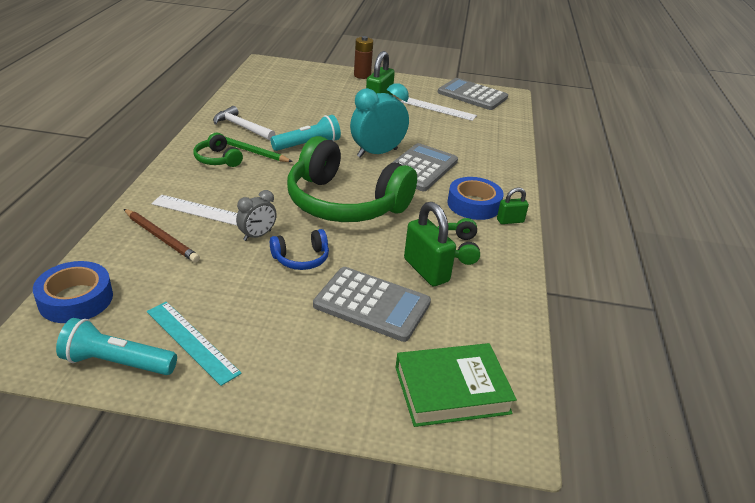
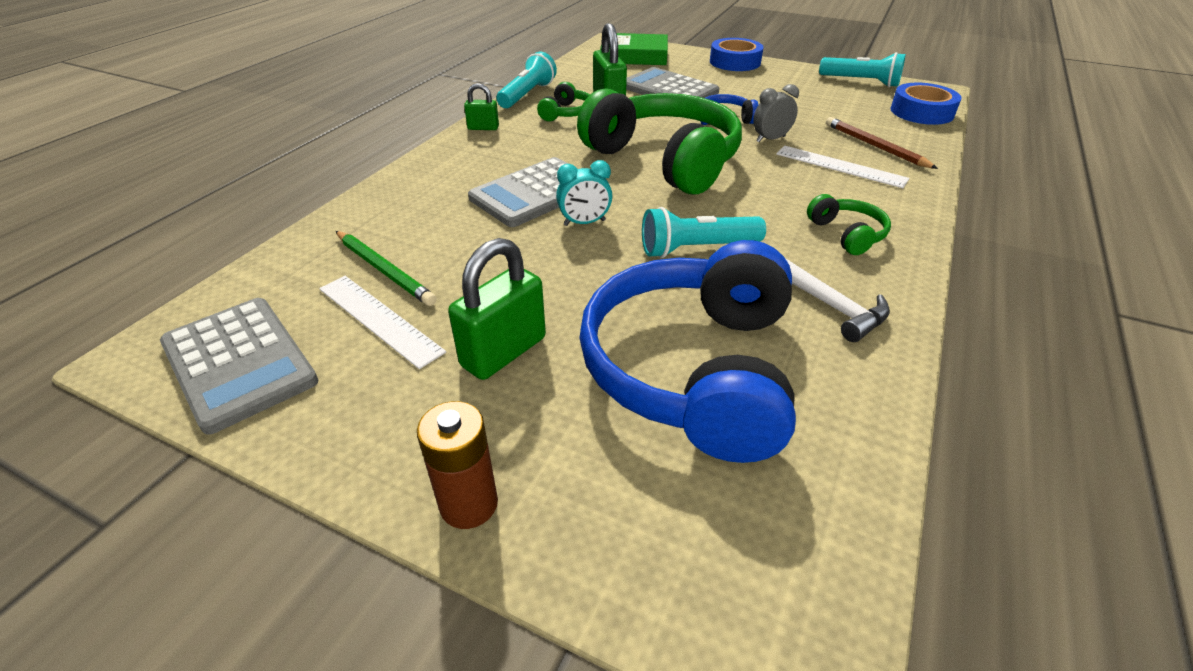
camera: 160 degrees left, 5 degrees up
turquoise ruler [147,302,242,386] -> none
green pencil [210,133,293,162] -> green pencil moved to [336,231,437,306]
turquoise clock [350,83,409,158] -> turquoise clock [556,160,612,226], size x0.56
blue tape [447,177,504,220] -> blue tape moved to [710,38,764,71]
none -> turquoise flashlight [496,52,557,108]
none -> blue headphones [579,240,796,463]

